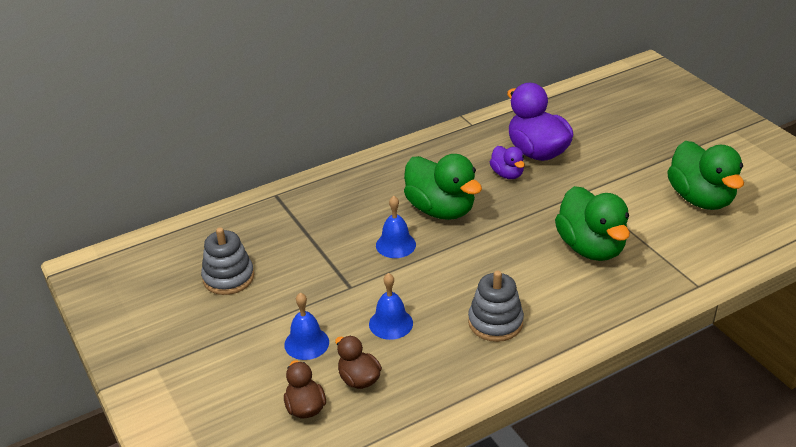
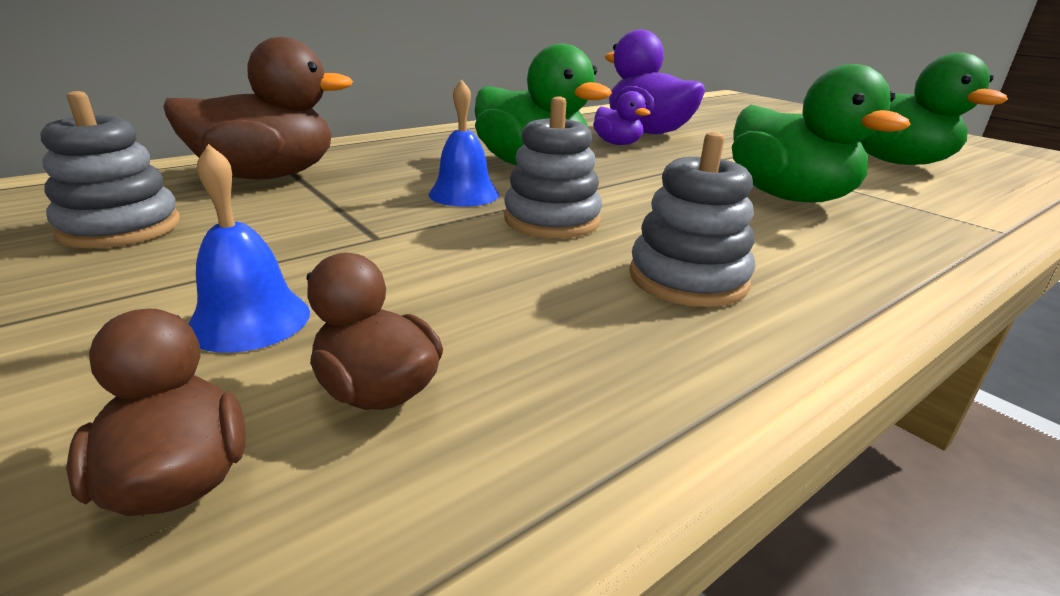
camera: 10 degrees left, 10 degrees down
blue bell [369,273,413,340] -> none
none -> brown duck [163,37,353,179]
none -> grey stacking toy [504,96,602,238]

